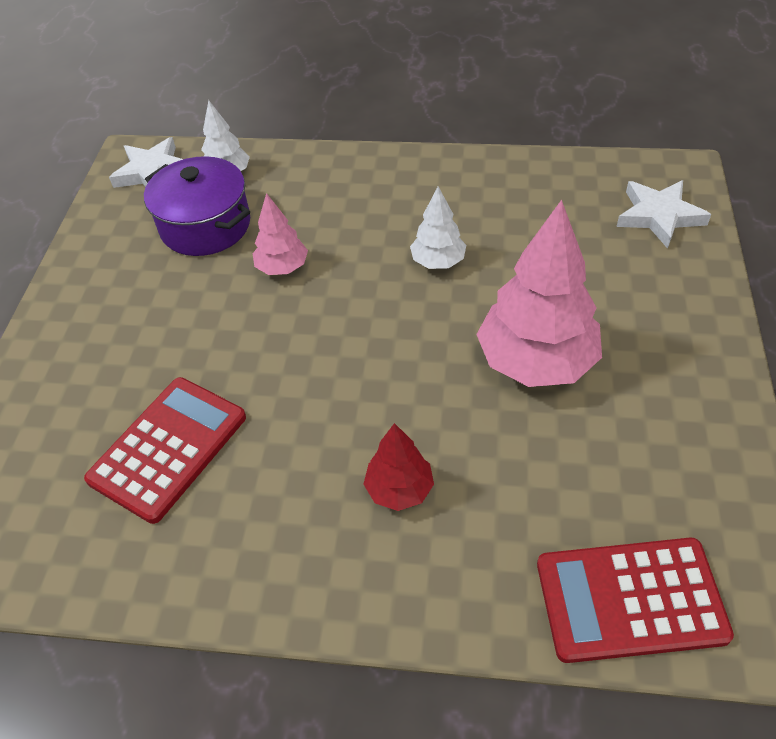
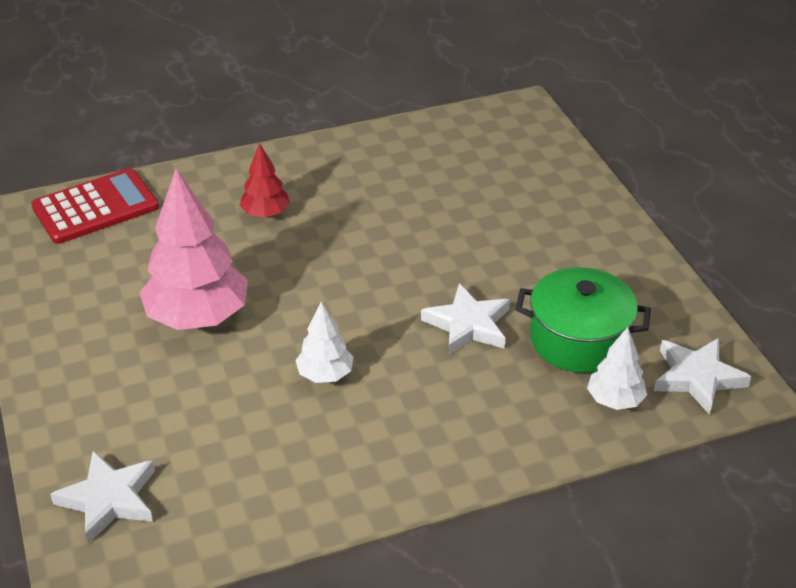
camera: 150 degrees right, 10 degrees down
red calculator [84,377,246,524] -> none
purple pot [144,156,250,256] -> green pot [515,267,651,373]
pink tree [253,193,308,275] -> white star [421,283,510,355]

